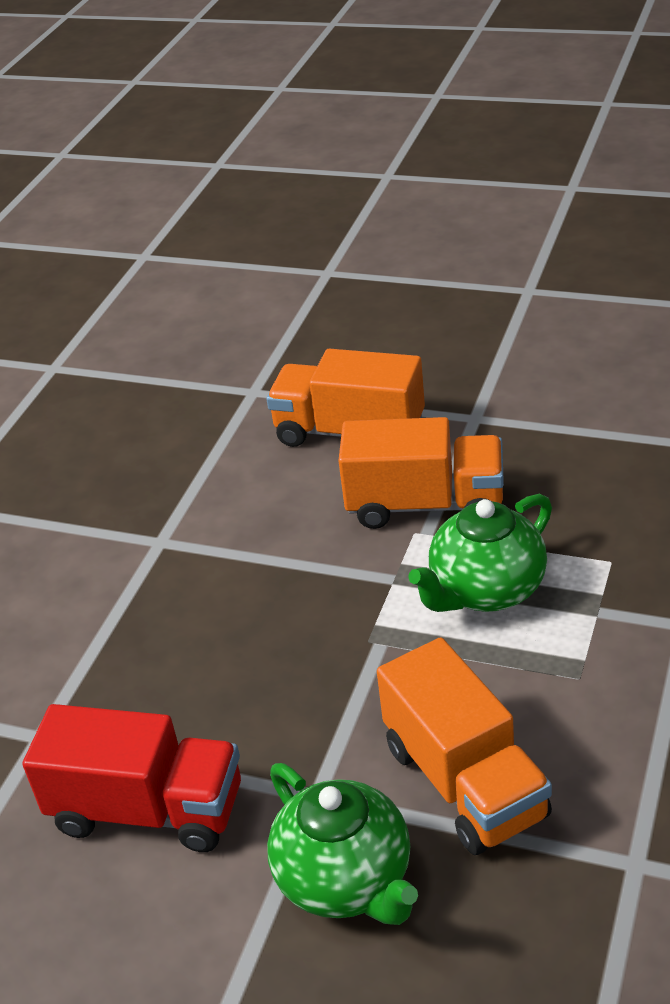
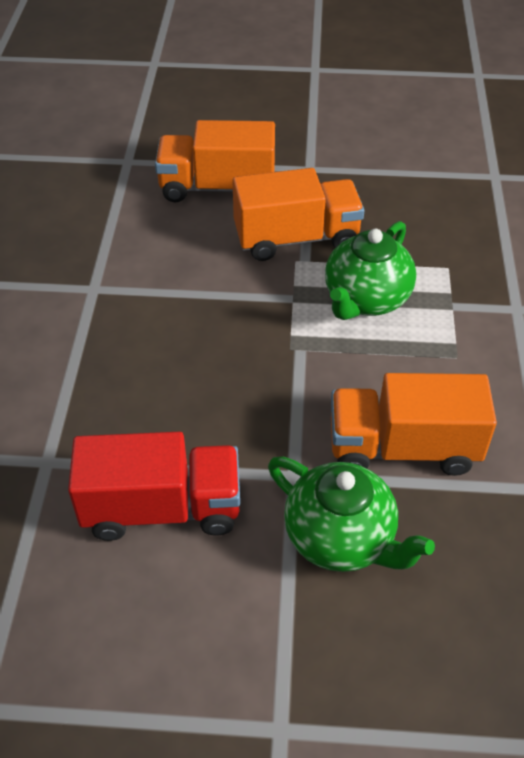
camera: 20 degrees left, 10 degrees up
orange truck [377,637,552,855] -> orange truck turned 135 degrees clockwise [331,373,497,476]

